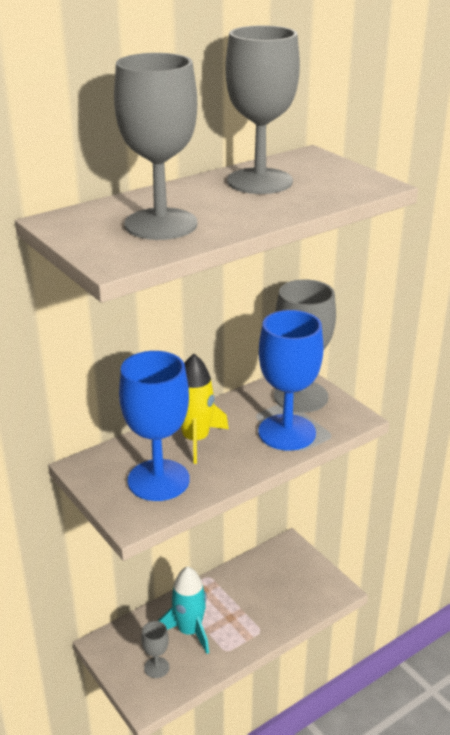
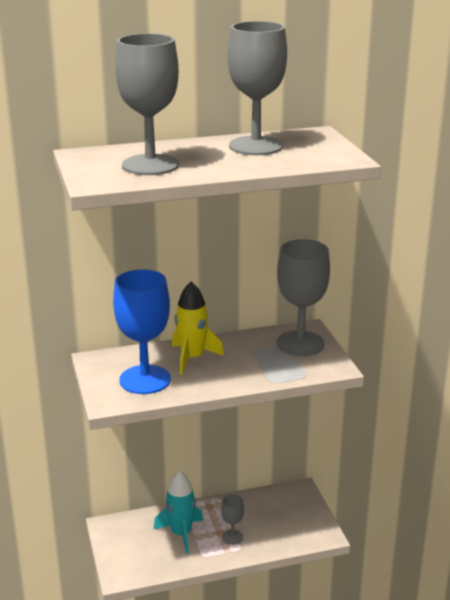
camera: 20 degrees right, 5 degrees down
grey goblet [141,621,169,678] -> grey goblet moved to [221,495,244,545]
blue goblet [258,310,324,451] -> none

